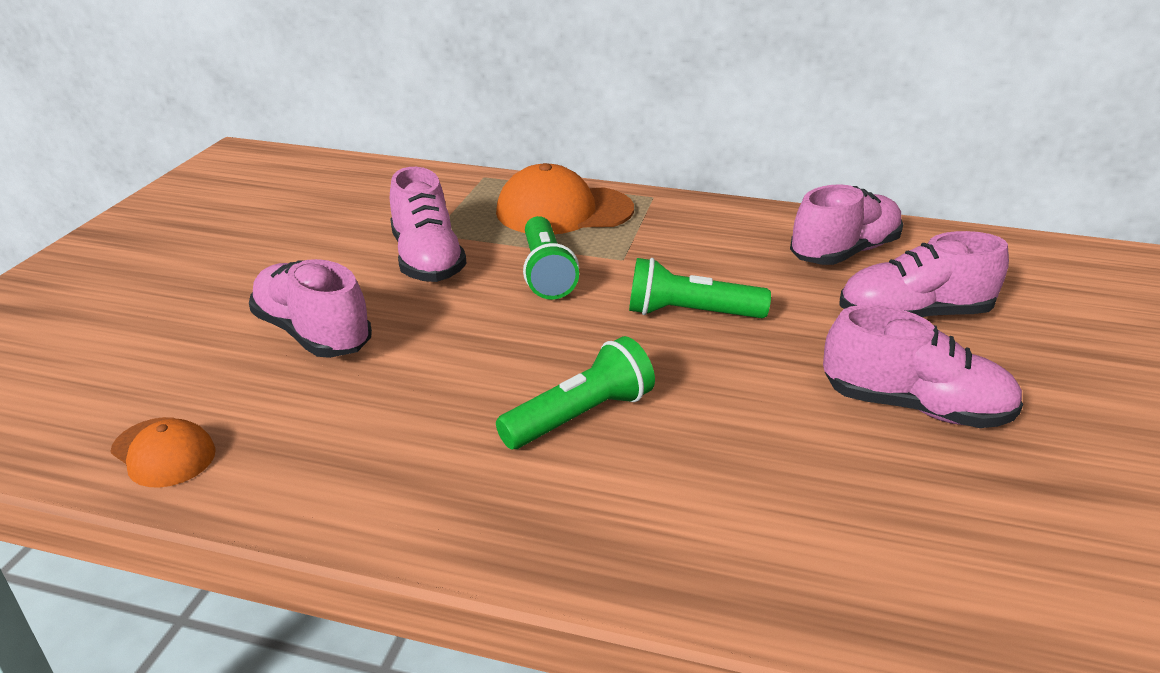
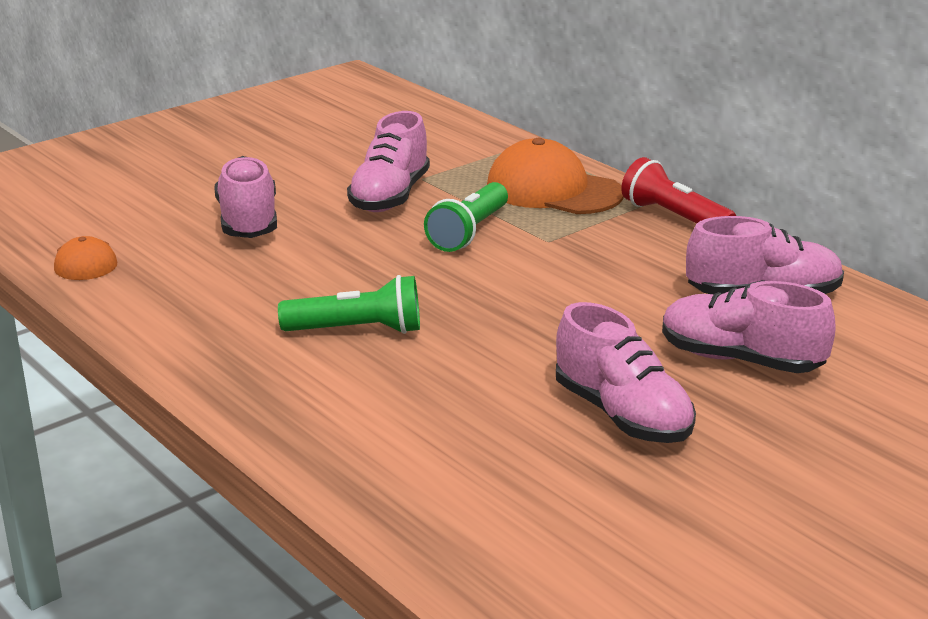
camera: 35 degrees right, 5 degrees down
green flashlight [629,258,771,318] -> none
none -> red flashlight [621,157,736,223]

